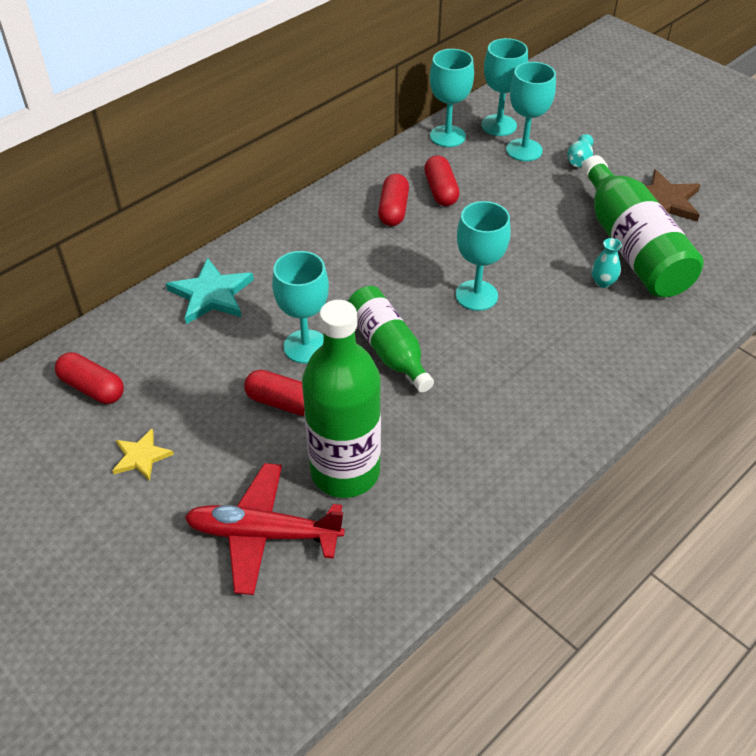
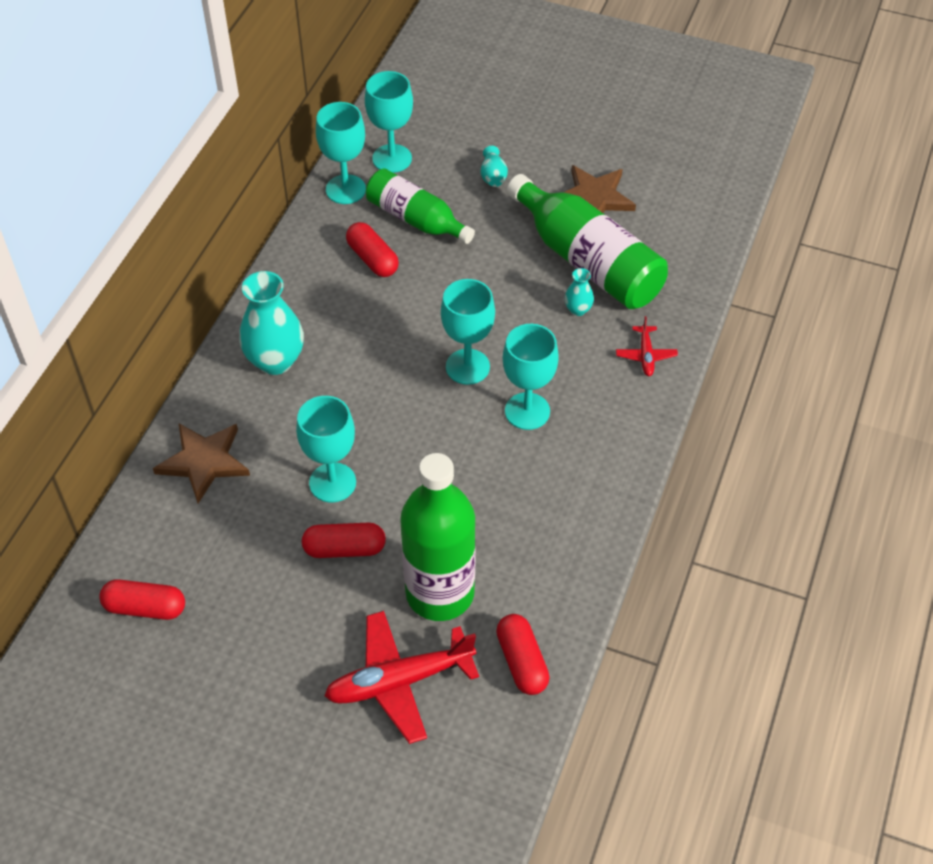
camera: 25 degrees left, 5 degrees up
yellow star [112,429,174,481] -> none
turquoise star [166,258,254,324] -> brown star [153,424,250,503]
green bottle [348,286,434,392] -> green bottle moved to [366,169,475,244]
red capsule [378,174,409,226] -> red capsule moved to [496,614,549,695]
turquoise goblet [506,62,556,161] -> turquoise goblet moved to [503,324,559,430]
none -> turquoise vase [239,271,304,375]
none -> red plane [616,316,678,376]

